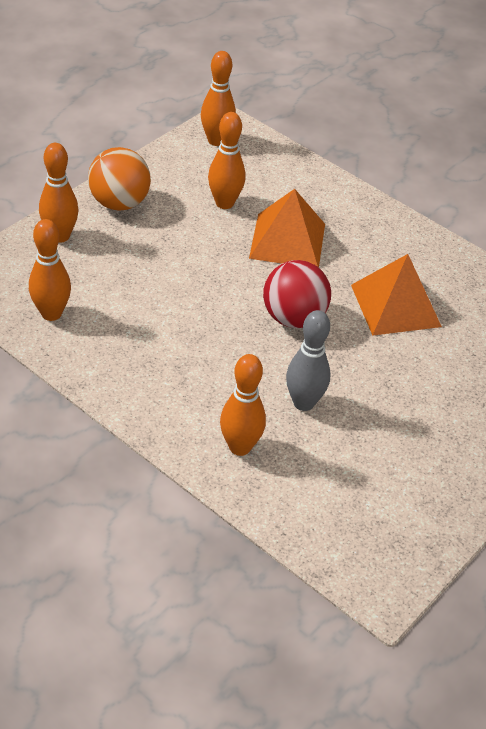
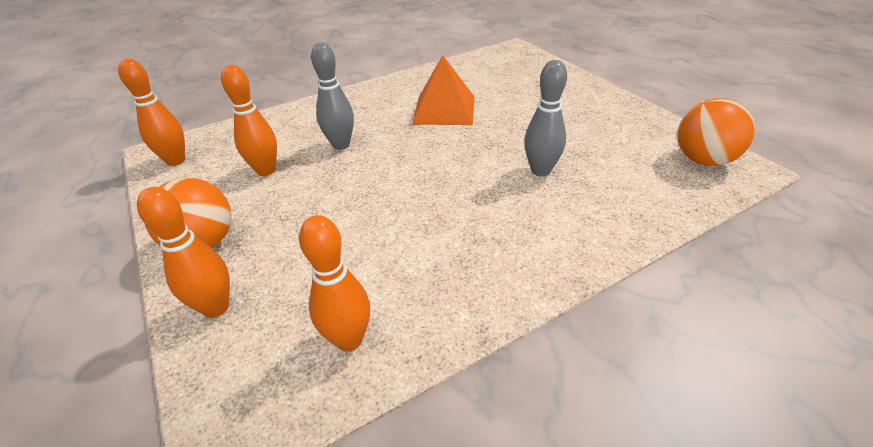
camera: 65 degrees left, 5 degrees down
orange bowling pin [220,354,266,456] -> none
orange pyramid [249,189,325,268] -> grey bowling pin [311,43,354,150]
red ball [263,260,331,328] -> none
none -> orange ball [677,98,755,166]

